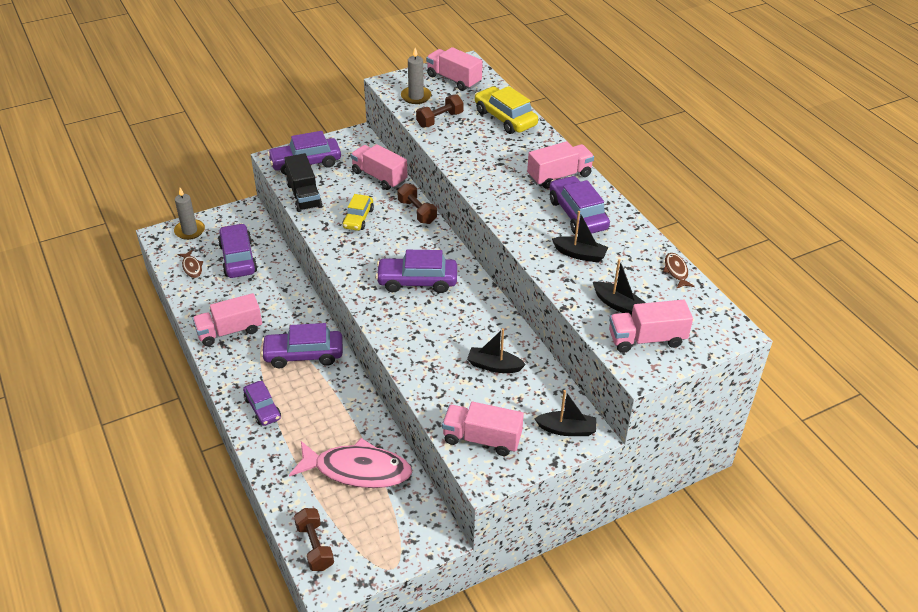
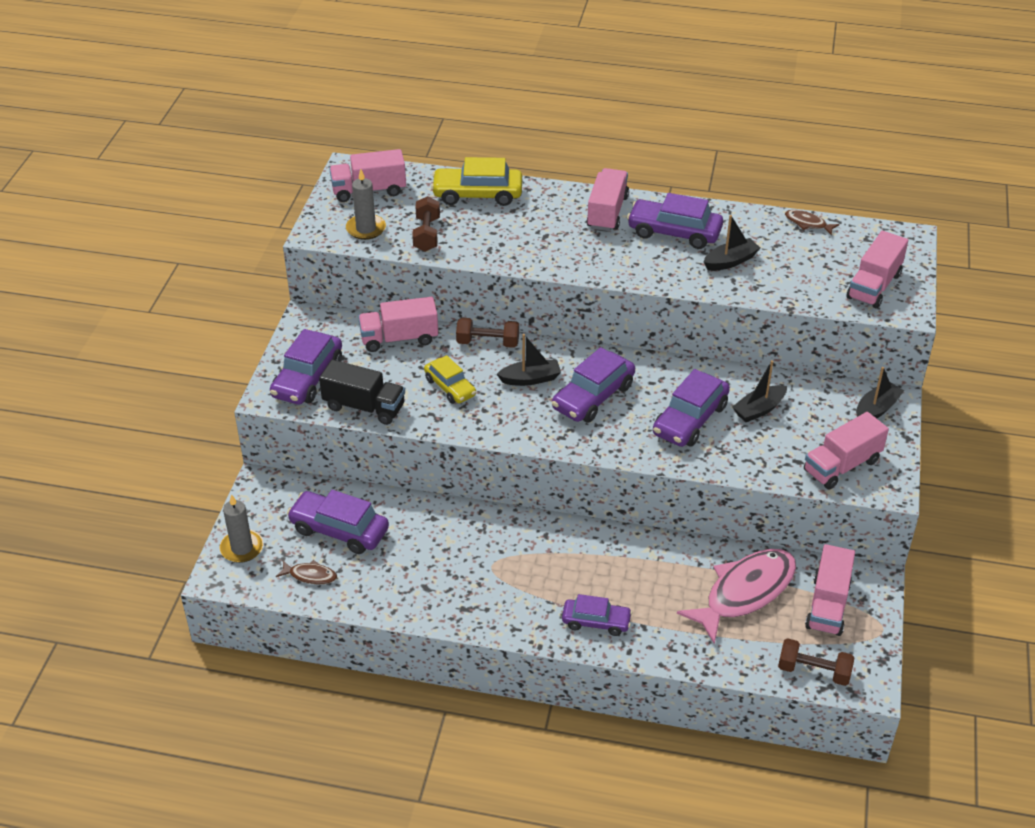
camera: 50 degrees left, 0 degrees up
pink truck [193,293,262,346] -> pink truck moved to [805,544,855,636]
purple car [261,323,343,368] -> purple car moved to [653,369,730,447]
black boat [593,259,646,316] -> black boat moved to [497,334,561,386]

